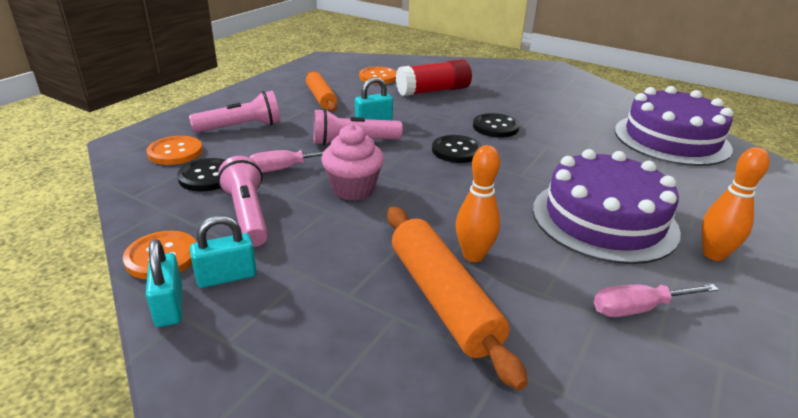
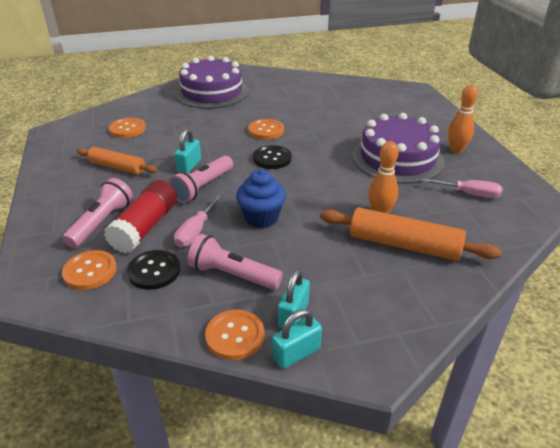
camera: 45 degrees left, 5 degrees up
turquoise padlock [146,239,182,327] -> turquoise padlock turned 60 degrees counterclockwise [272,309,322,369]
pink cupcake [321,124,384,201] -> blue cupcake [236,169,286,228]
red glue stick [396,59,472,96] -> red glue stick moved to [104,180,177,253]
black button [473,113,520,137] -> orange button [248,119,284,140]
pink screwdriver [594,284,719,317] -> pink screwdriver turned 105 degrees counterclockwise [422,178,503,198]
purple cake [615,86,733,166] -> purple cake moved to [175,56,249,109]

